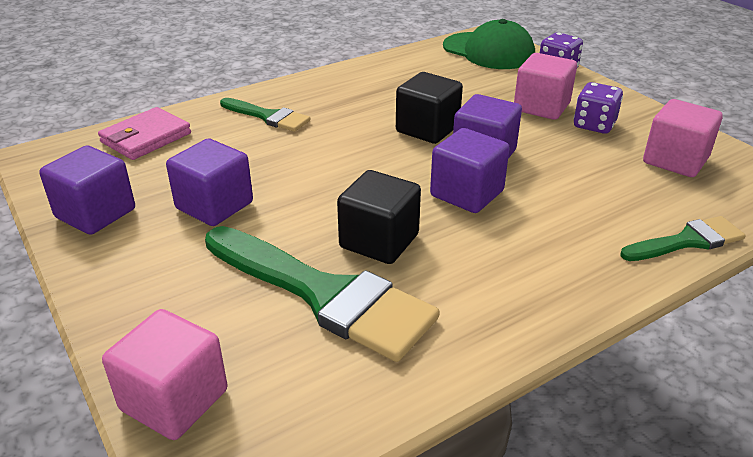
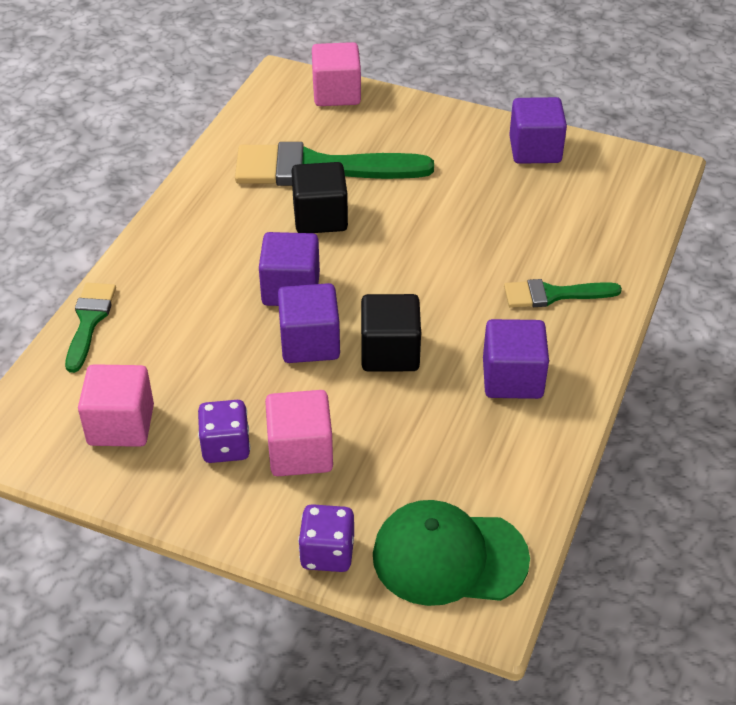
camera: 145 degrees right, 10 degrees up
pink wallet [98,107,191,160] -> none
purple cube [166,138,253,226] -> purple cube moved to [483,319,549,399]
green brush [620,216,746,261] -> green brush turned 150 degrees clockwise [65,283,116,373]

